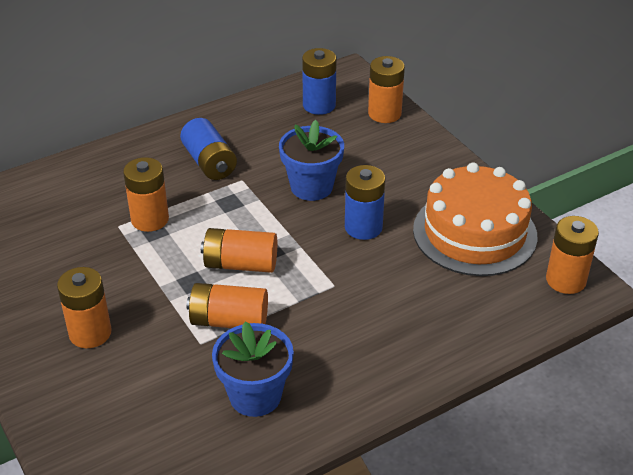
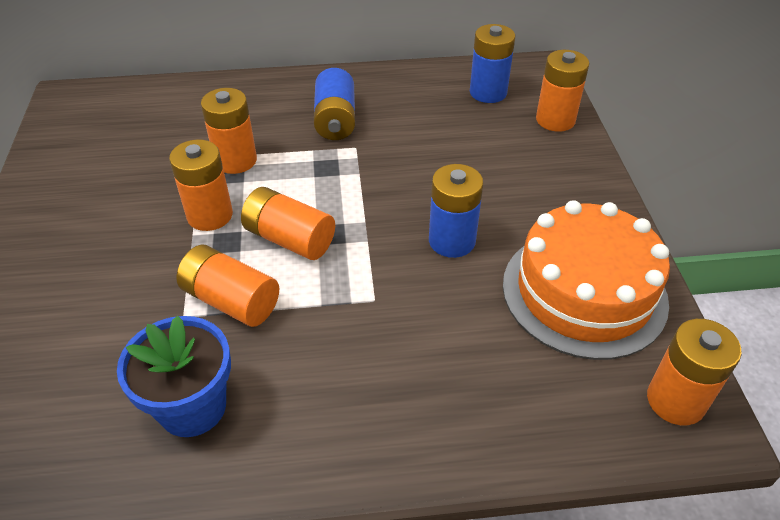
camera: 25 degrees right, 5 degrees up
orange battery [57,267,112,348] -> orange battery moved to [169,139,233,231]
blue flower pot [279,120,344,201] -> none

